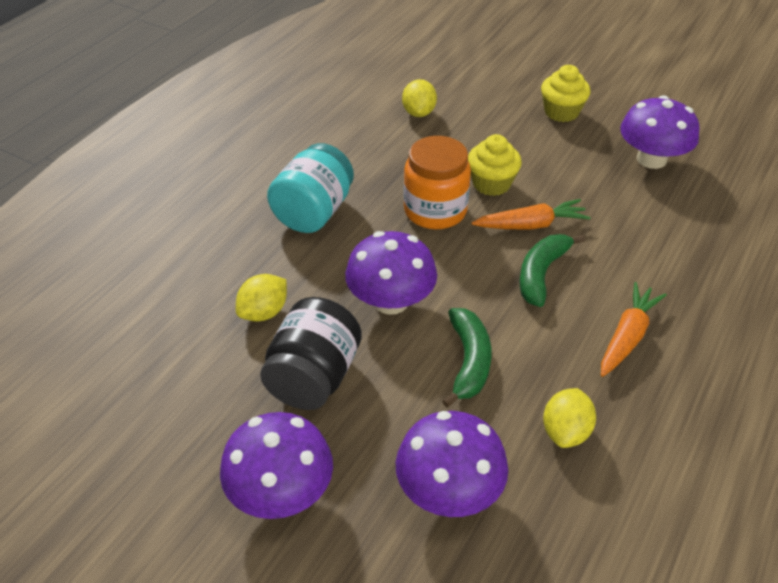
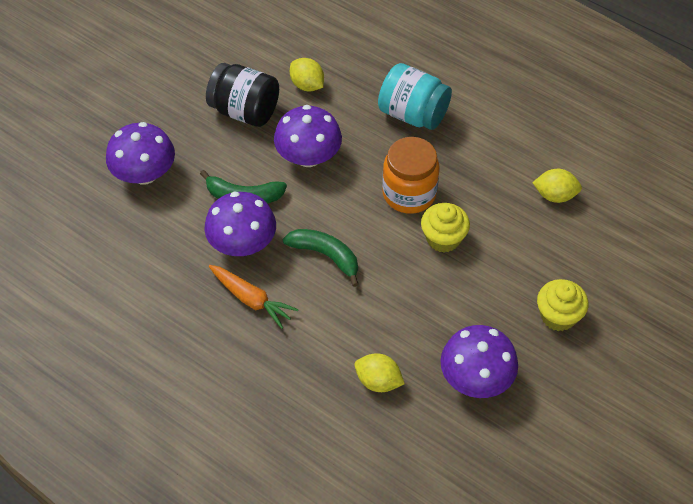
camera: 95 degrees right, 10 degrees up
purple mushroom [220,412,333,519] -> purple mushroom moved to [204,191,276,256]
orange carrot [471,199,591,230] -> none
yellow lemon [543,388,596,448] -> yellow lemon moved to [355,353,405,392]

